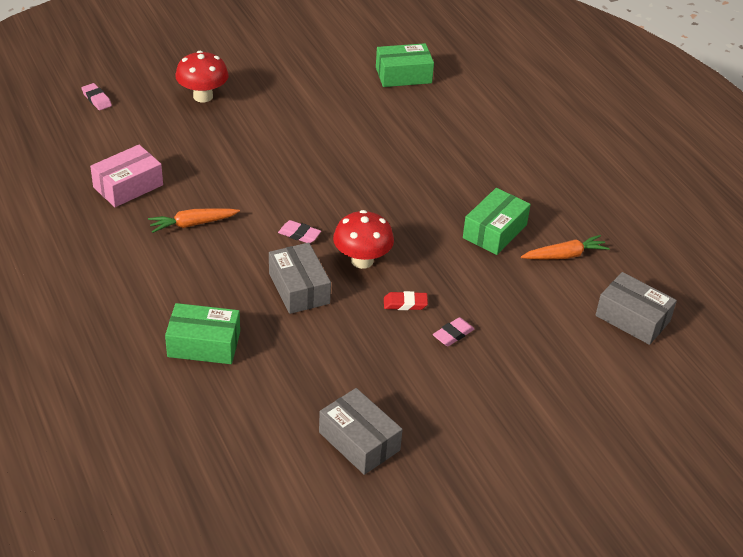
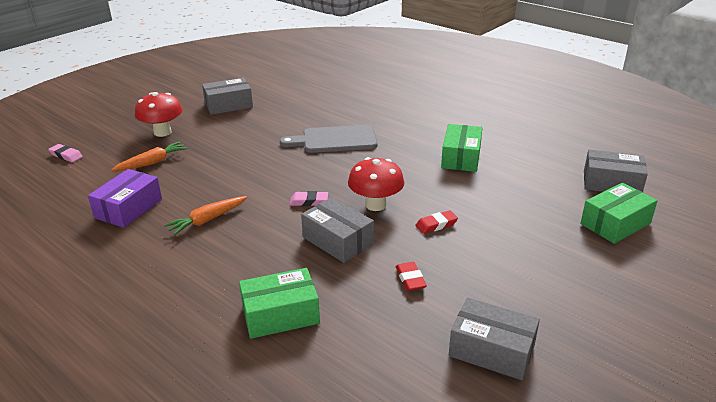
camera: 20 degrees left, 10 degrees down
pink box [90,145,163,207] -> purple box [88,169,162,228]
green box [376,43,434,87] -> green box moved to [580,183,658,244]
pink eraser [433,317,474,346] -> none
orange carrot [521,235,610,259] -> orange carrot moved to [111,142,188,171]
none -> grey box [202,78,253,115]
none -> grey cutting board [280,125,377,153]
none -> red eraser [396,262,427,291]

